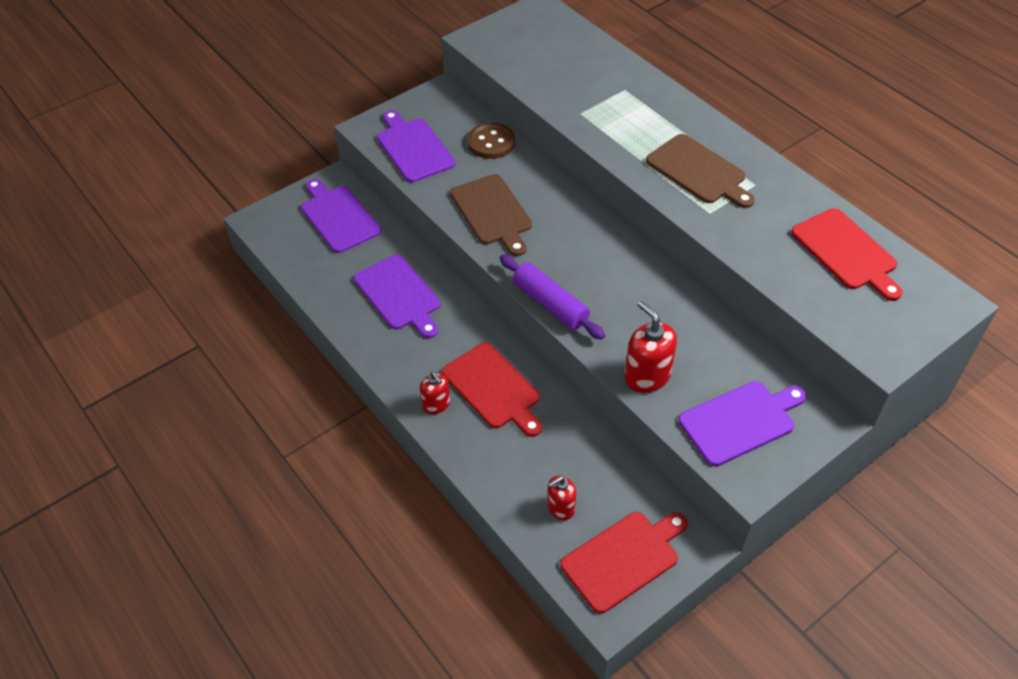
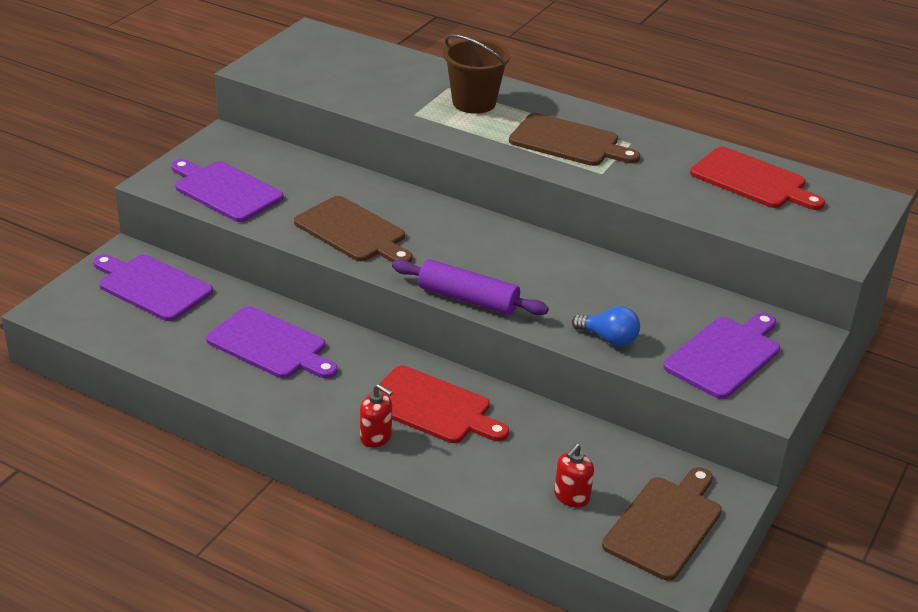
camera: 25 degrees left, 15 degrees down
brown button [467,123,515,159] -> none
red cutting board [560,512,688,614] -> brown cutting board [602,467,722,580]
red soap dispenser [625,301,677,393] -> blue light bulb [572,306,640,346]
none -> brown bucket [443,34,510,114]

